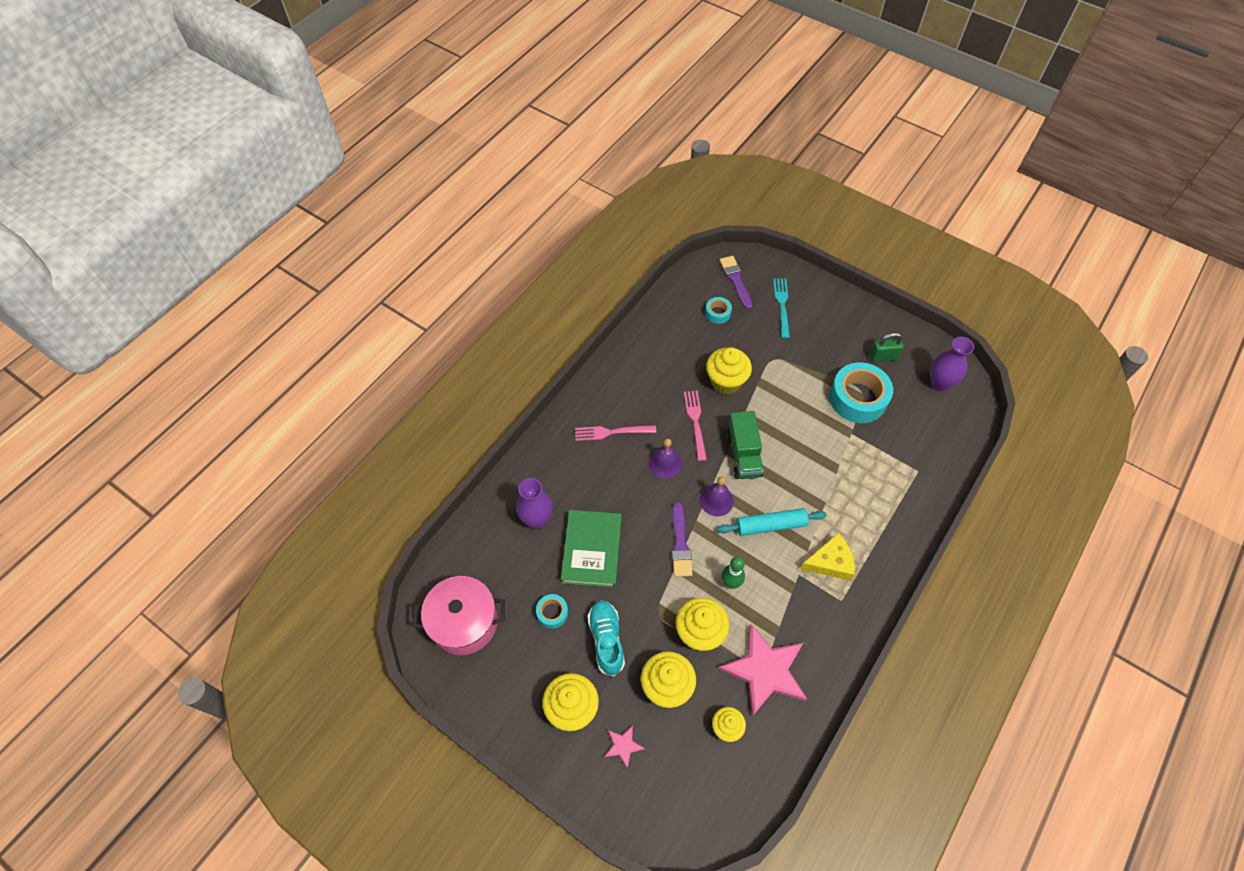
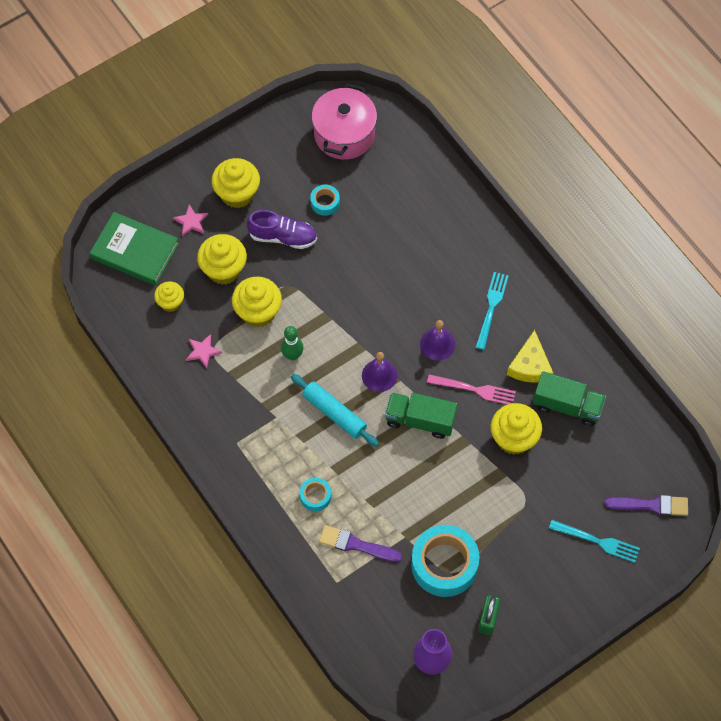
camera: 110 degrees right, 5 degrees up
purple vase [516,478,553,529] -> none
green book [561,510,622,588] -> green book moved to [90,212,179,285]
pink fork [575,425,656,441] -> turquoise fork [475,272,509,350]
turquoise shoe [588,600,625,677] -> purple shoe [247,210,317,249]
purple brush [672,502,693,577] -> purple brush moved to [319,525,402,562]
turquoise tape [705,297,732,324] -> turquoise tape moved to [300,478,331,511]
turquoise rolling pin [717,508,827,536] -> turquoise rolling pin turned 60 degrees counterclockwise [291,374,379,447]
pink star [718,624,807,716] -> pink star [186,334,222,368], size x0.44
yellow cheese [800,533,855,581] -> yellow cheese moved to [507,330,553,383]
none -> green truck [533,371,606,426]

